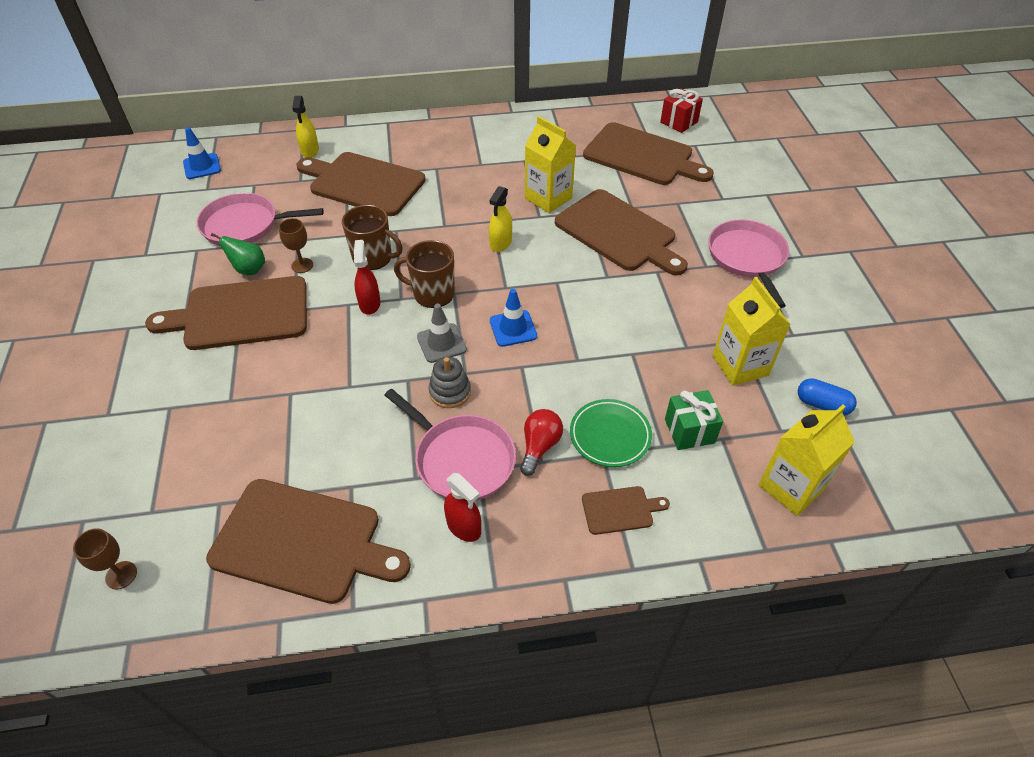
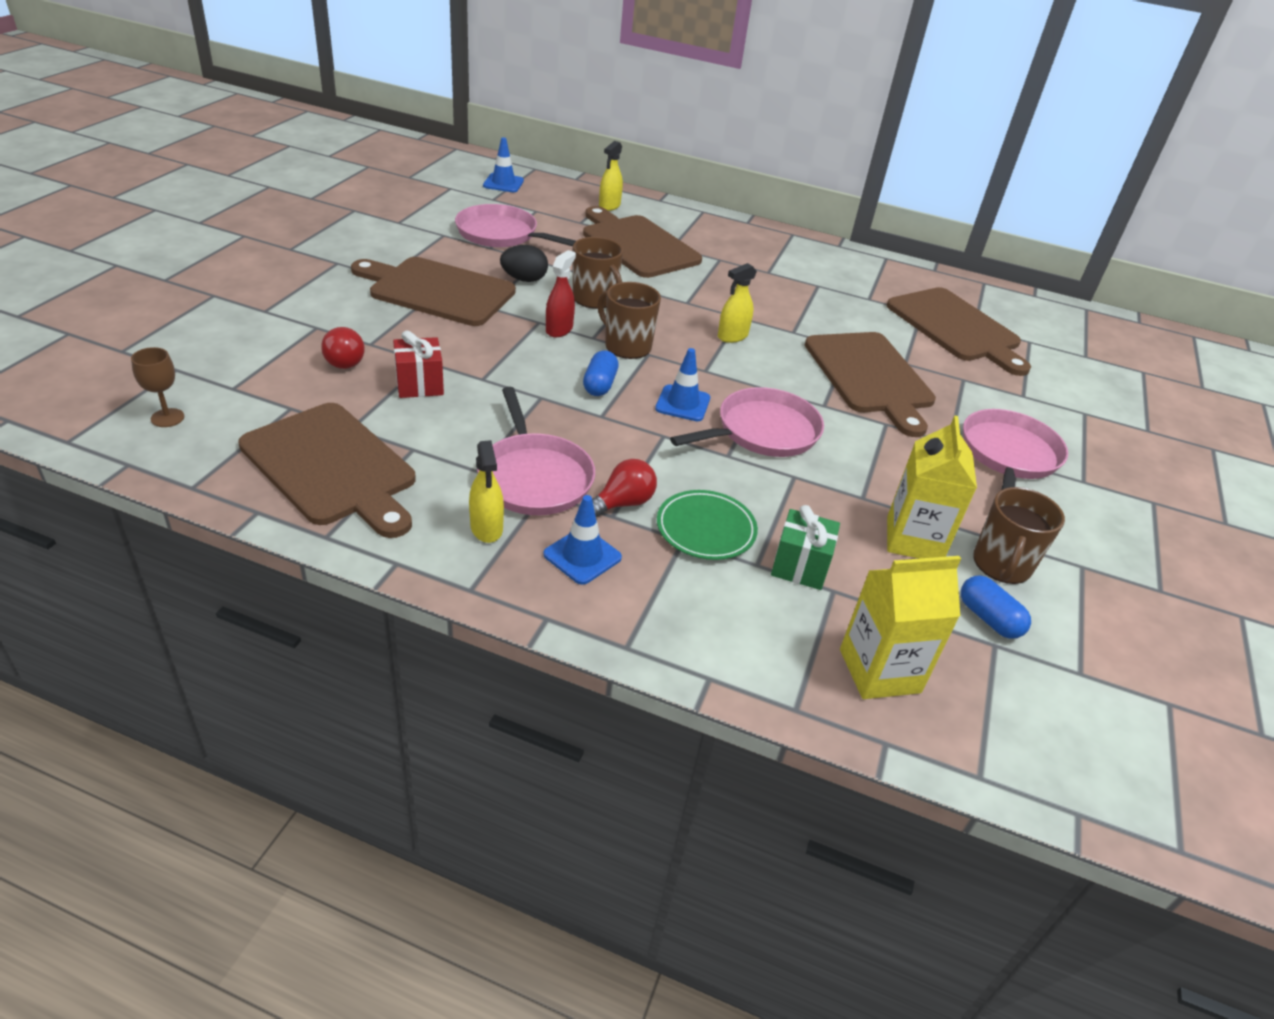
camera: 25 degrees right, 10 degrees down
green pear [211,233,265,275] -> none
brown goblet [279,218,313,273] -> black egg [500,245,548,282]
grey traffic cone [417,304,467,363] -> blue capsule [583,350,618,396]
grey stacking toy [429,357,471,408] -> none
red spray bottle [444,473,481,542] -> yellow spray bottle [469,440,504,543]
yellow carton [525,116,576,213] -> none
brown cutting board [582,486,670,535] -> none
red gift [660,89,703,133] -> red gift moved to [393,330,444,398]
none -> red light bulb [321,327,365,369]
none -> blue traffic cone [543,495,622,585]
none -> pink pan [670,387,824,457]
none -> brown mug [974,487,1065,584]

